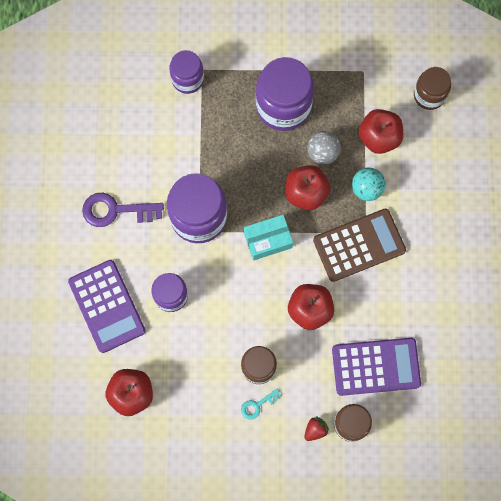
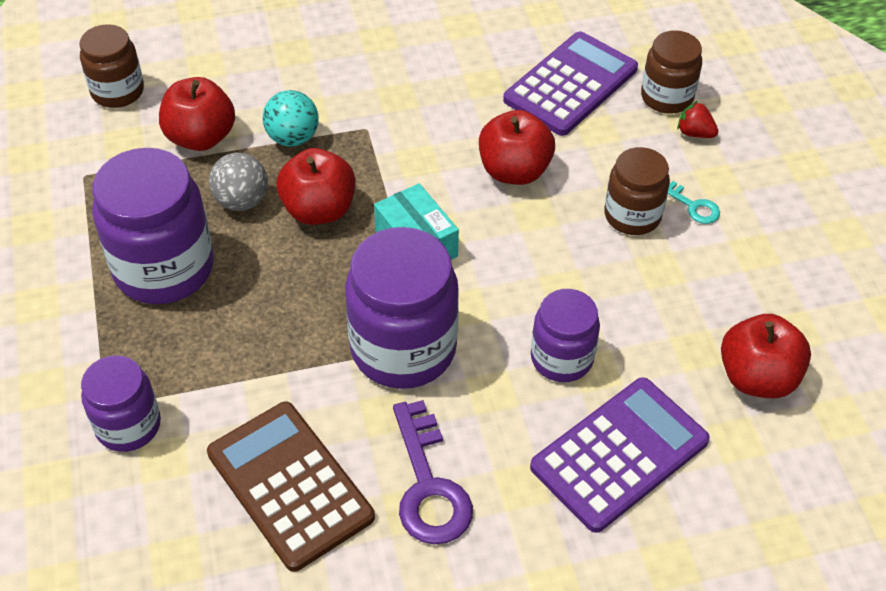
camera: 105 degrees left, 25 degrees down
brown calculator [313,209,406,282] -> brown calculator moved to [207,402,375,572]
purple calculator [332,338,421,396] -> purple calculator turned 60 degrees clockwise [503,31,638,136]

